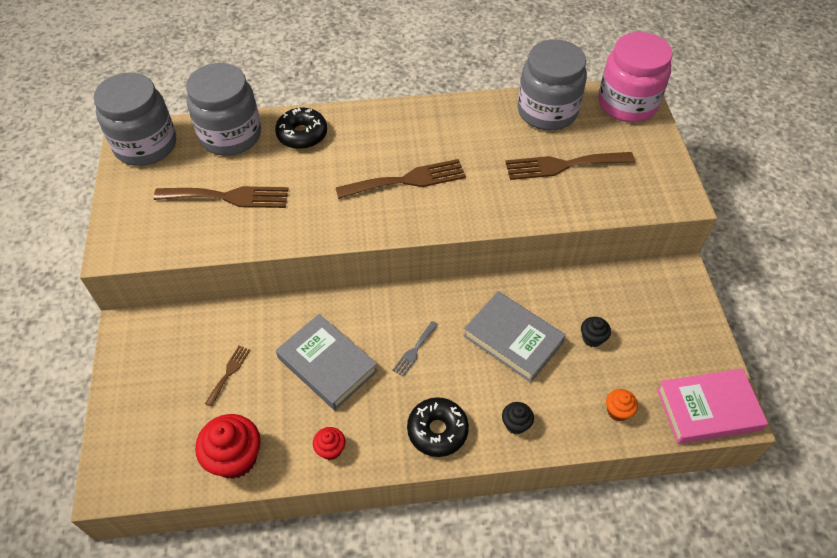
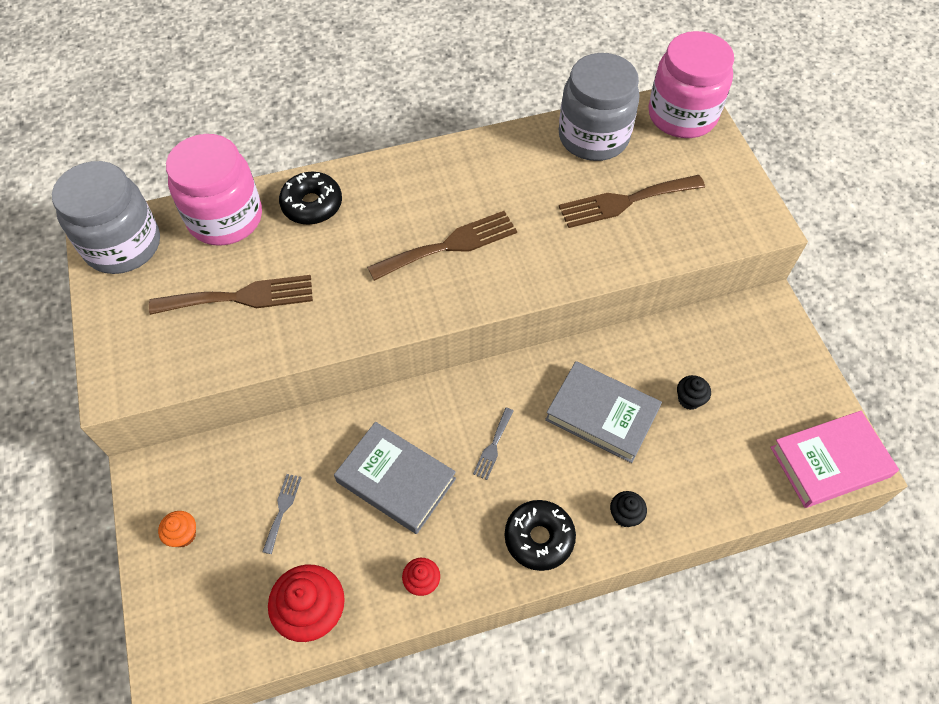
camera: 10 degrees left, 5 degrees up
grey jar [186,63,261,156] -> pink jar [166,134,262,246]
brown fork [205,346,250,407] -> grey fork [262,474,302,554]
orange cupcake [606,389,638,421] -> orange cupcake moved to [158,511,196,547]

